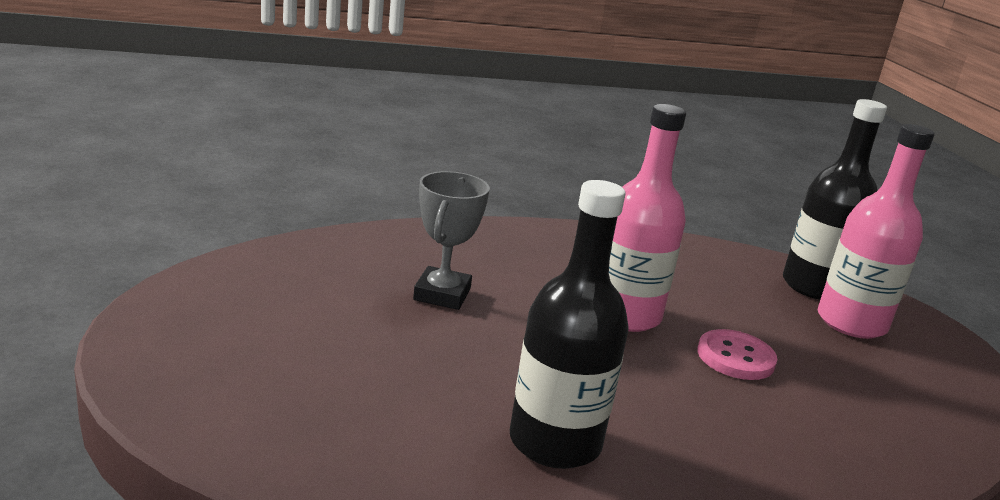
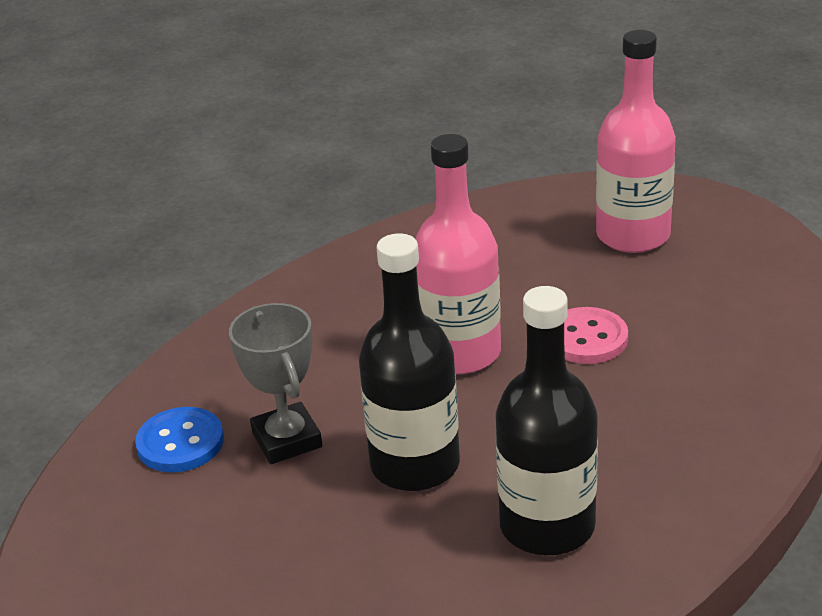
camera: 30 degrees left, 10 degrees up
black bottle [783,99,887,300] -> black bottle moved to [359,233,460,491]
none -> blue button [135,407,224,472]

